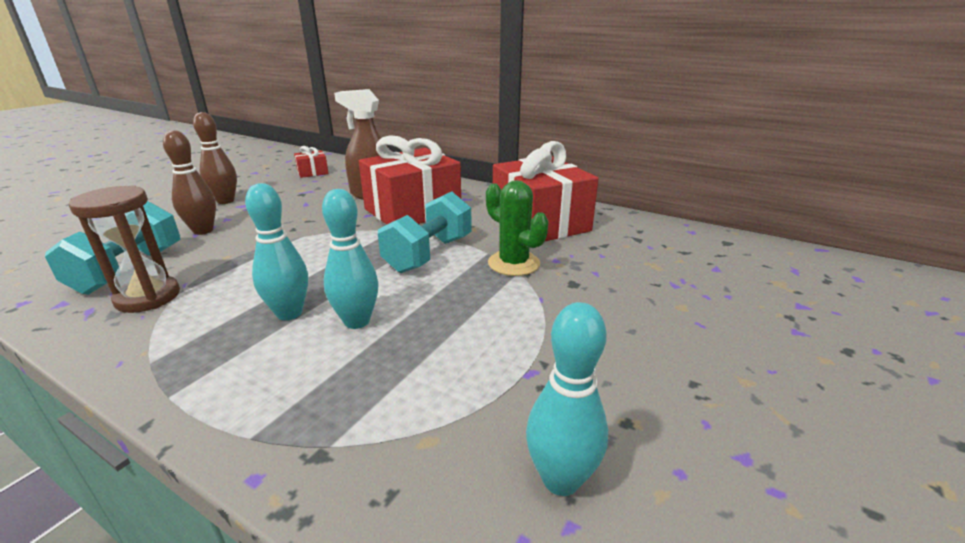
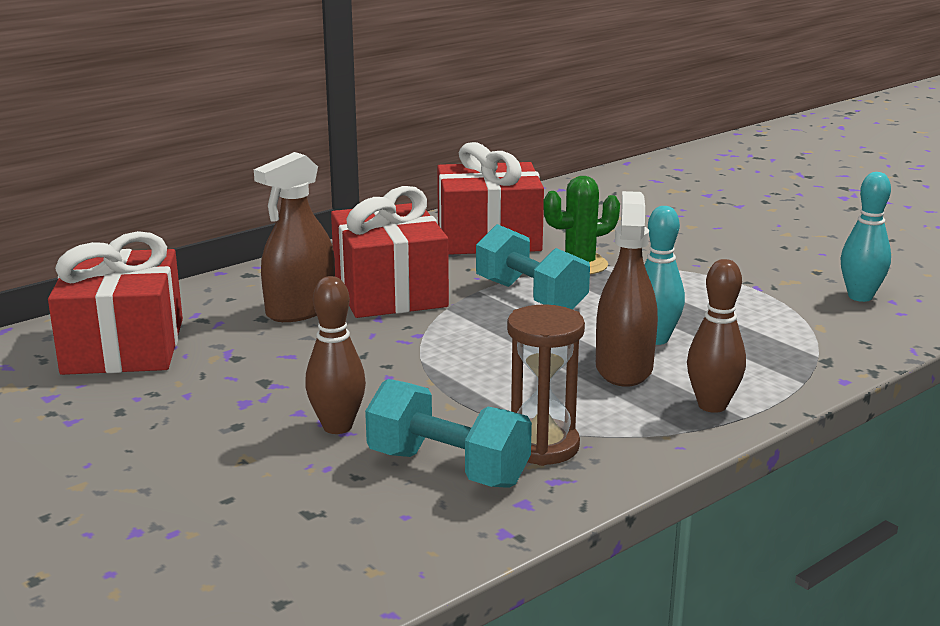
camera: 70 degrees left, 5 degrees down
brown bowling pin [193,112,237,204] -> brown bowling pin moved to [687,259,746,413]
turquoise bowling pin [245,183,308,320] -> brown spray bottle [596,191,658,387]
red gift [294,146,329,178] -> red gift [48,231,183,375], size x2.28

